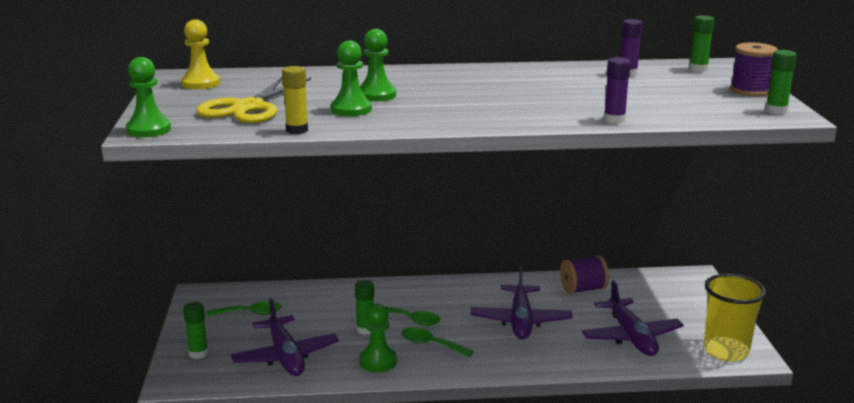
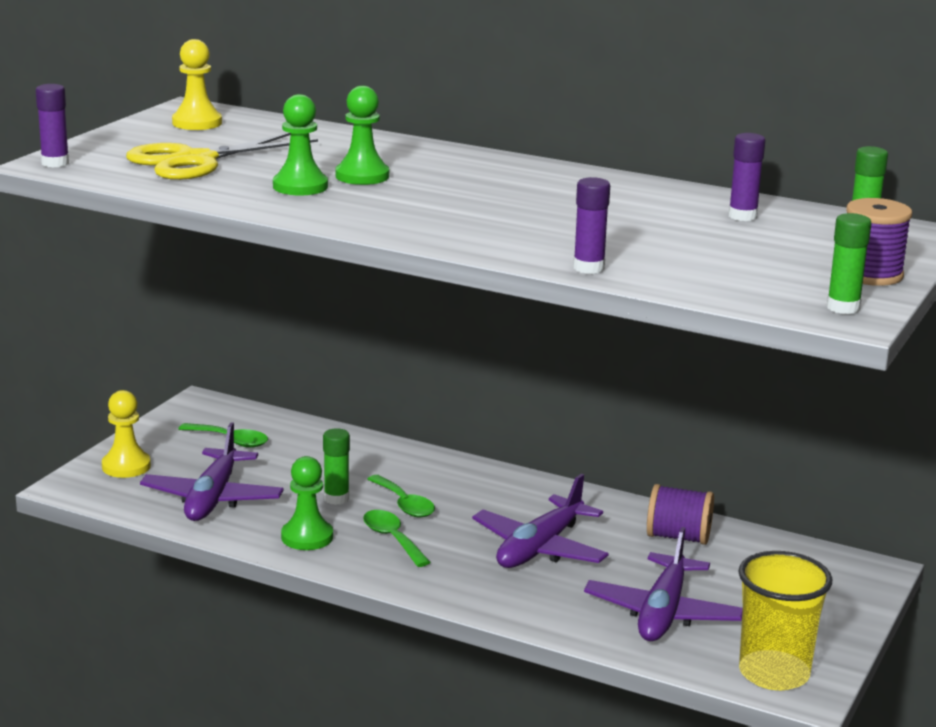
camera: 30 degrees right, 0 degrees up
green pawn [126,57,171,137] -> purple glue stick [36,84,69,167]
green glue stick [183,302,208,359] -> yellow pawn [102,390,151,478]
yellow glue stick [282,66,308,134] -> none

